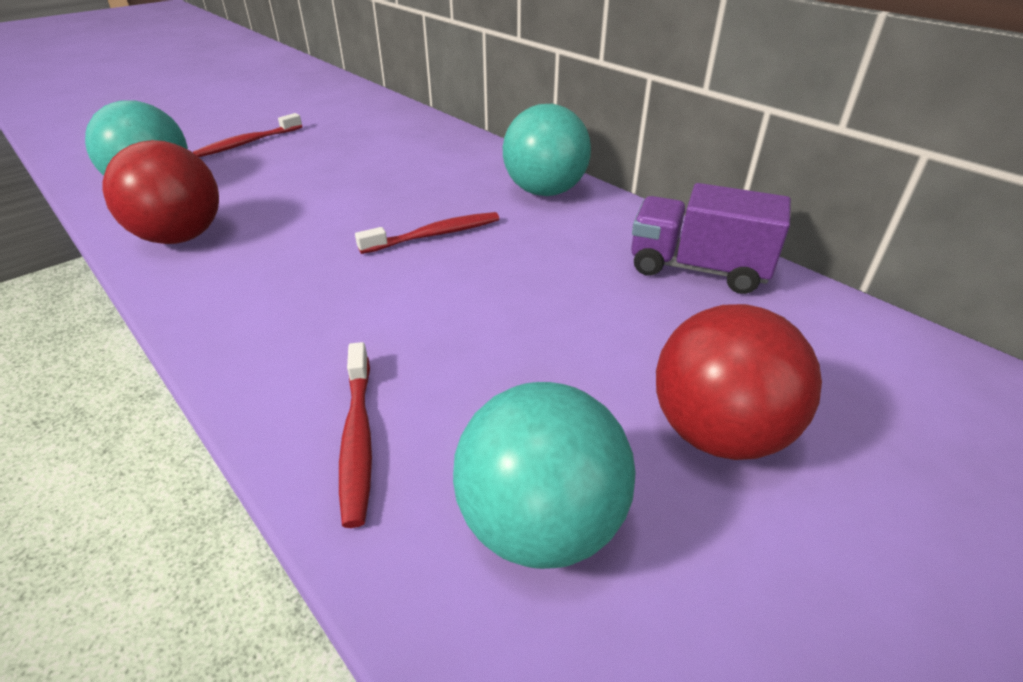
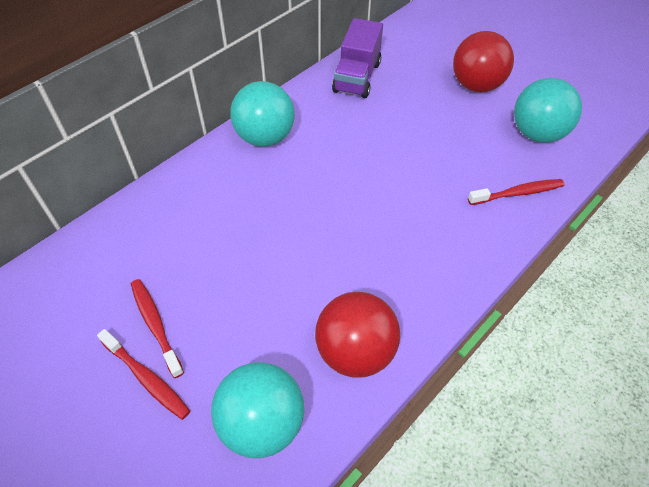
camera: 95 degrees left, 15 degrees up
red toothbrush [355,212,499,254] -> red toothbrush moved to [131,279,184,378]

